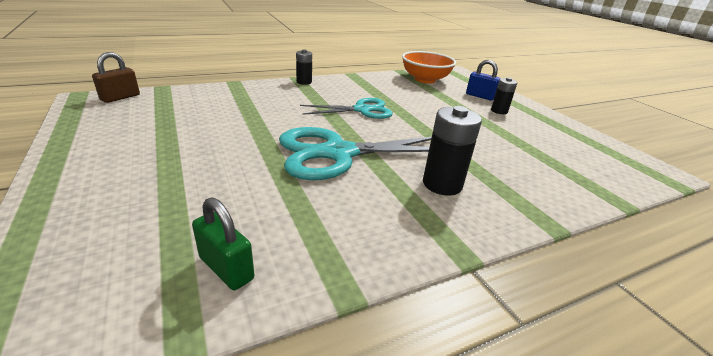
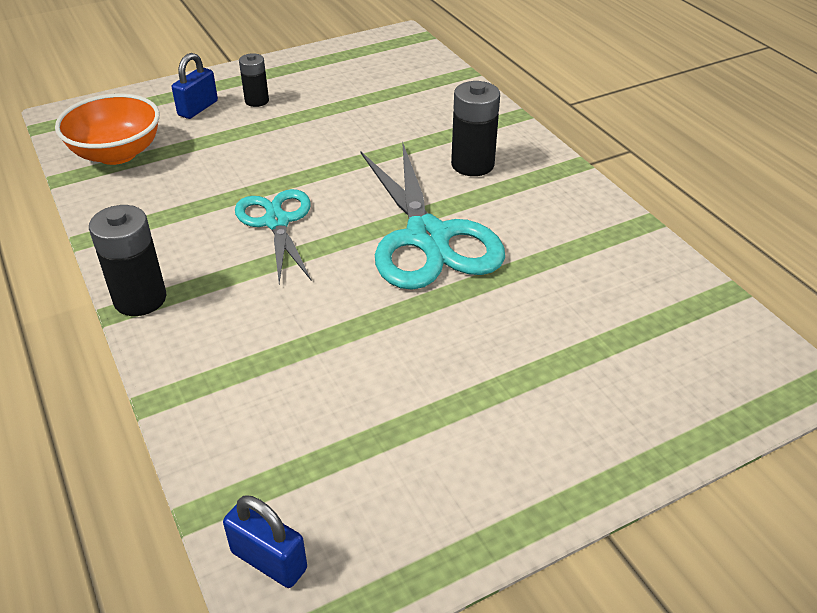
camera: 90 degrees left, 10 degrees up
brown padlock [92,52,140,103] -> blue padlock [223,495,307,588]
green padlock [192,198,255,290] -> none
black battery [296,50,312,85] -> black battery [89,205,166,316], size x1.61

